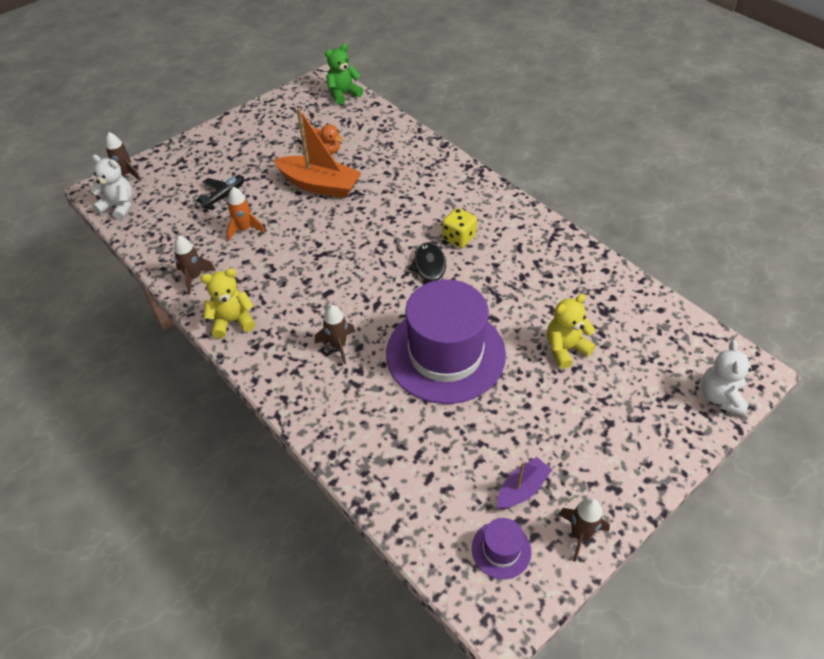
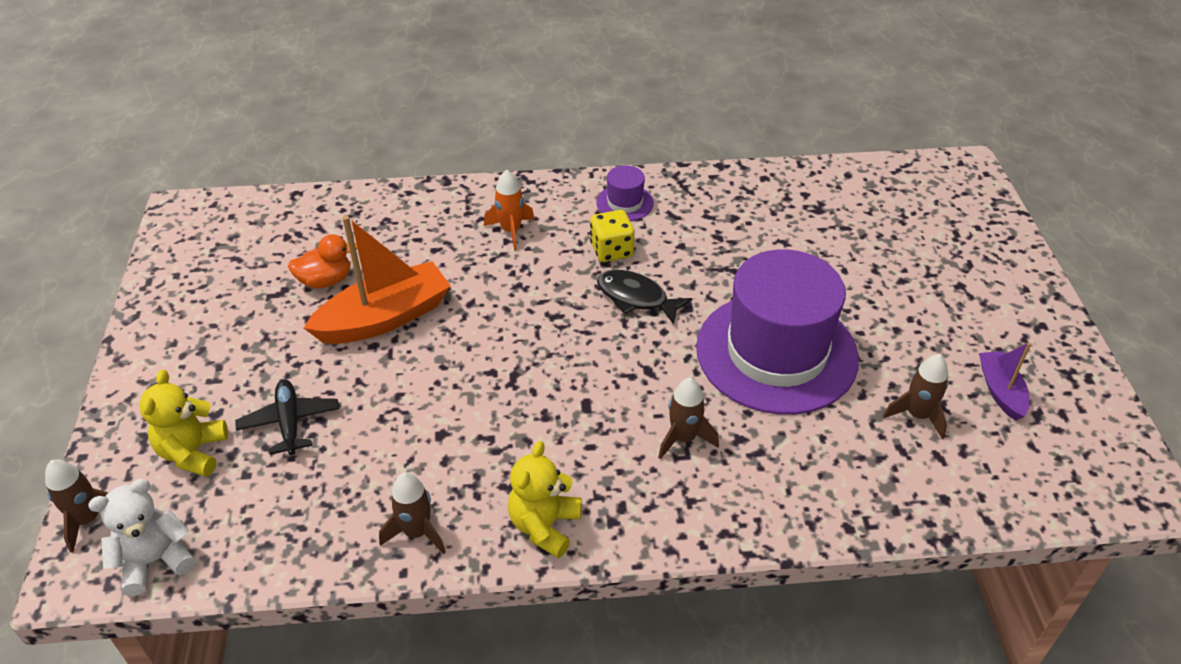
camera: 55 degrees left, 5 degrees down
orange rocket [227,187,265,241] -> orange rocket moved to [484,170,534,251]
green teddy bear [325,43,363,105] -> none
purple hat [472,518,532,579] -> purple hat moved to [596,165,654,221]
yellow teddy bear [547,294,595,369] -> yellow teddy bear moved to [139,370,228,477]
brown rocket [558,498,610,562] -> brown rocket moved to [883,354,948,439]
white teddy bear [701,340,755,416] -> none

